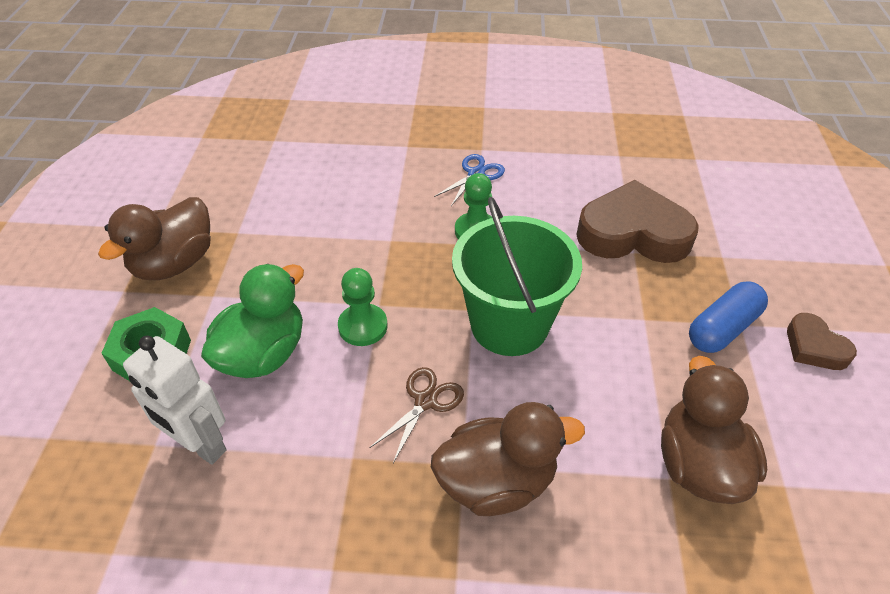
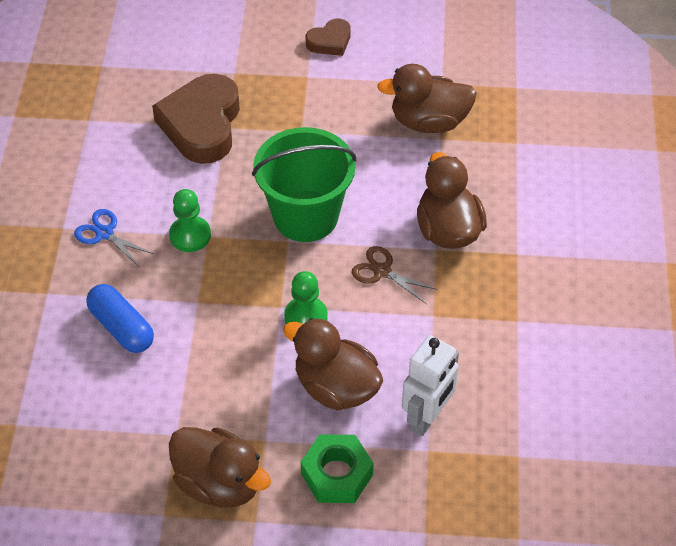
camera: 90 degrees left, 5 degrees up
green duck [201,264,304,378] -> brown duck [283,318,383,411]
blue capsule [689,281,768,353] -> blue capsule moved to [86,284,154,353]

